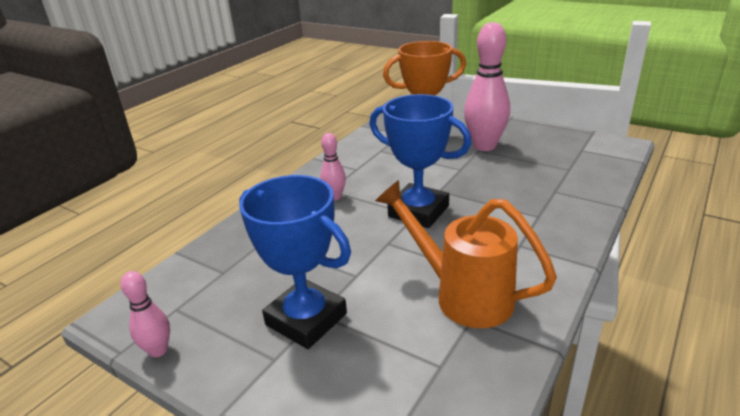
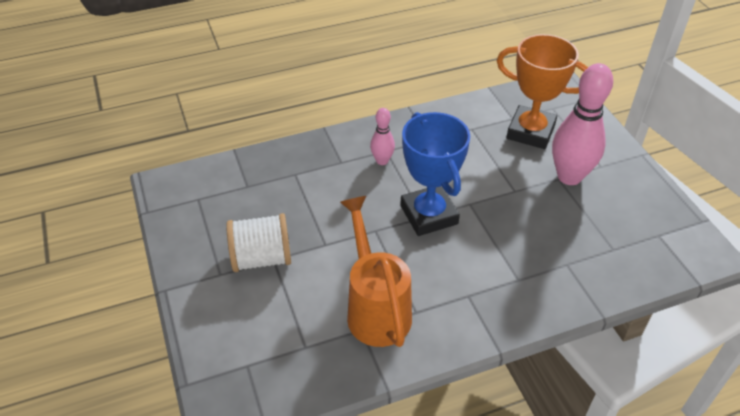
camera: 35 degrees right, 15 degrees up
pink bowling pin [121,271,170,357] -> none
blue trophy [239,175,351,349] -> white spool [226,213,291,272]

